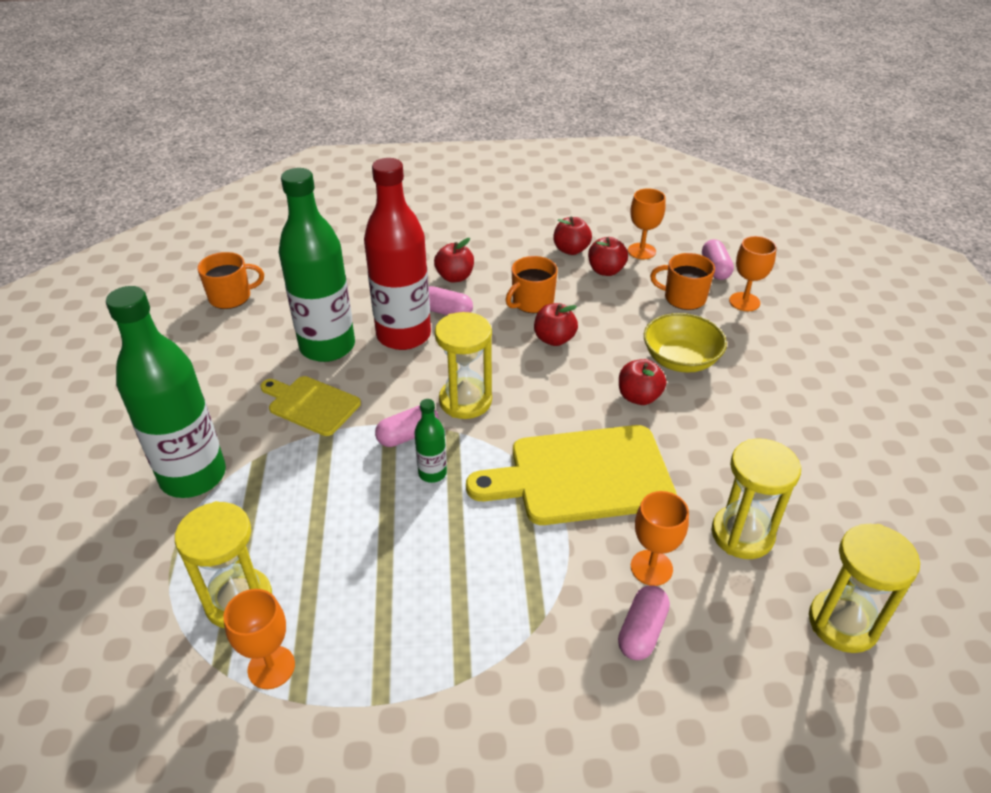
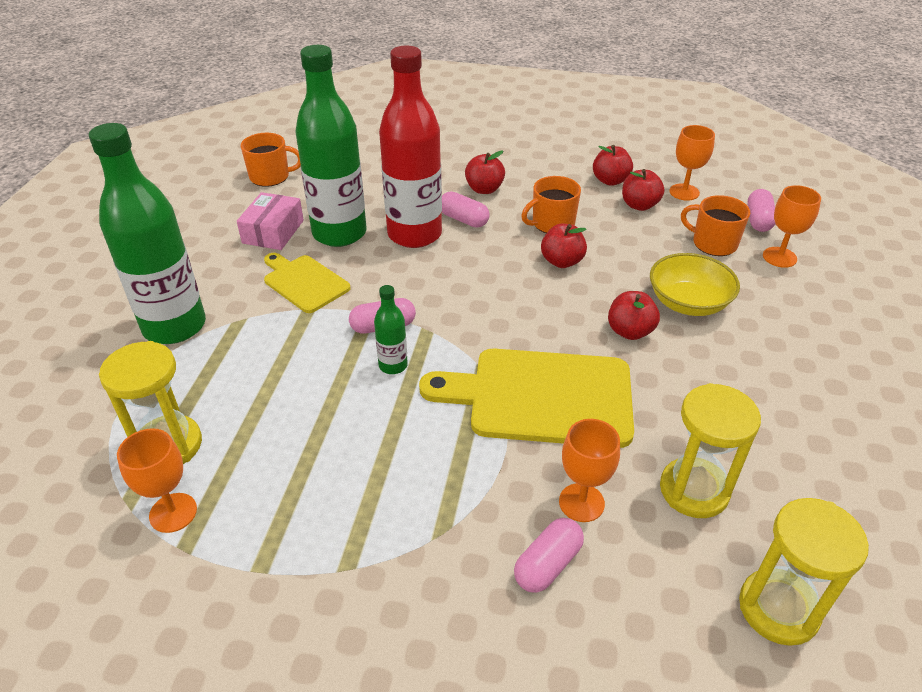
camera: 15 degrees right, 0 degrees up
yellow hourglass [435,312,492,419] -> none
none -> pink box [237,192,304,250]

